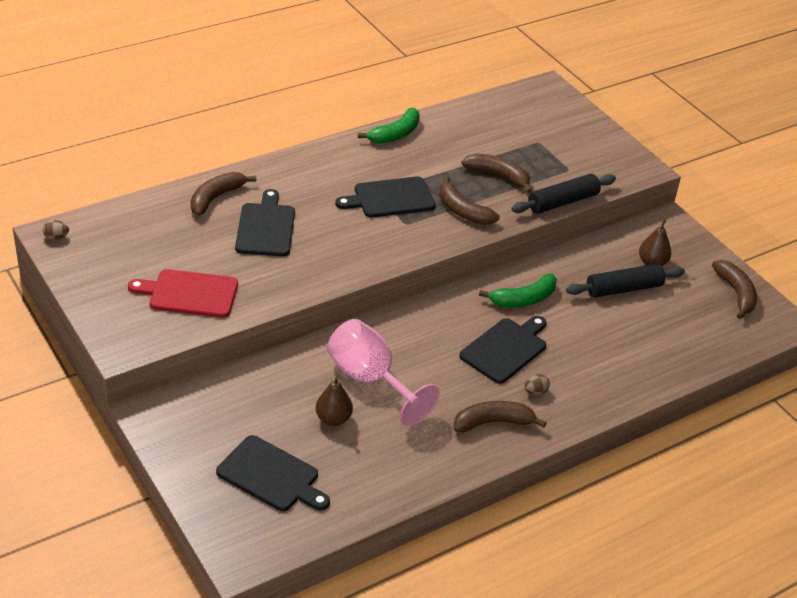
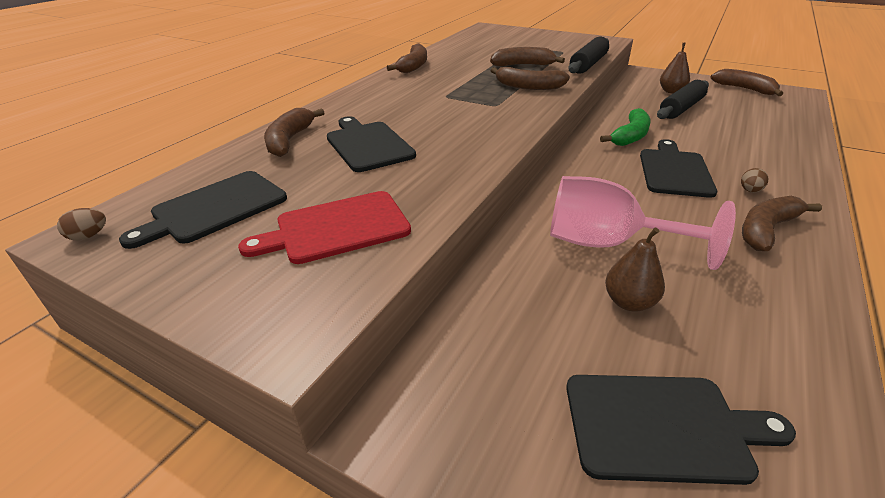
camera: 25 degrees left, 5 degrees down
black cutting board [335,176,435,217] -> black cutting board moved to [119,171,287,249]
green banana [358,108,420,144] -> brown banana [387,43,427,73]

